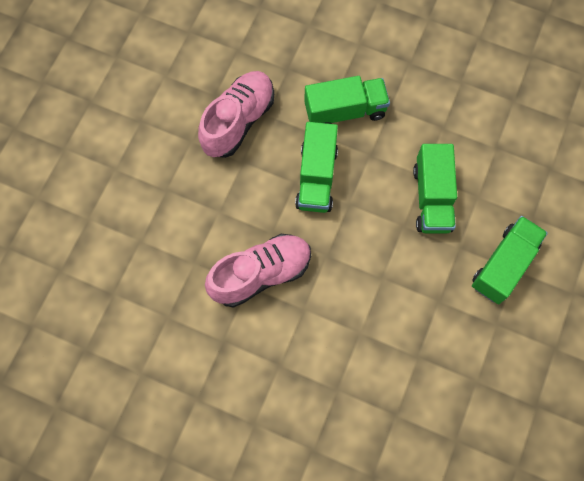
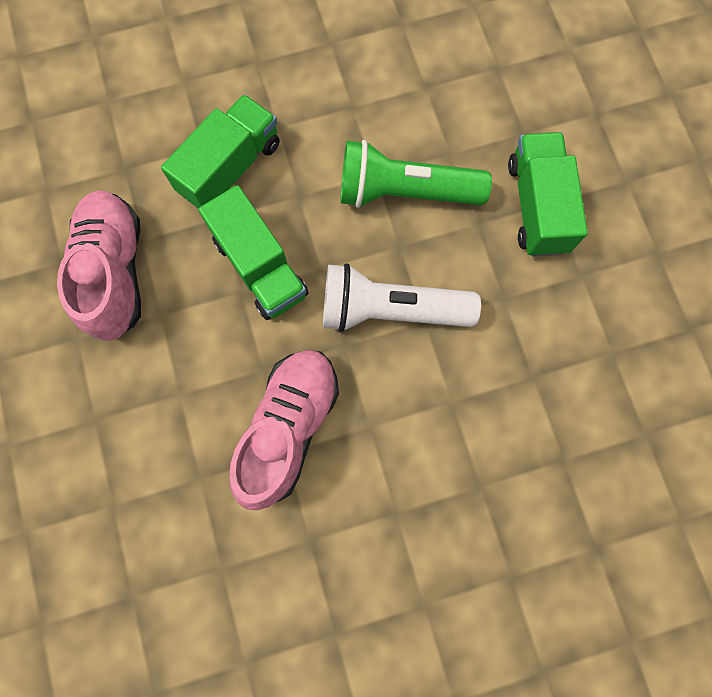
camera: 40 degrees left, 5 degrees up
green truck [413,144,457,233] -> green flashlight [341,140,492,208]
none -> white flashlight [323,263,481,332]

